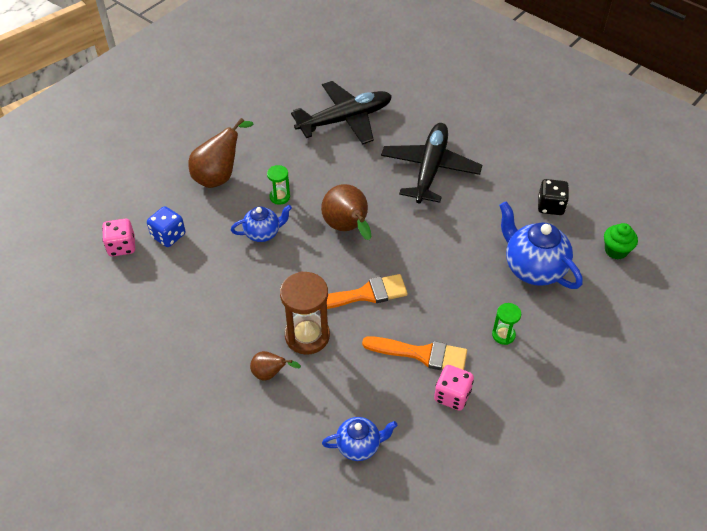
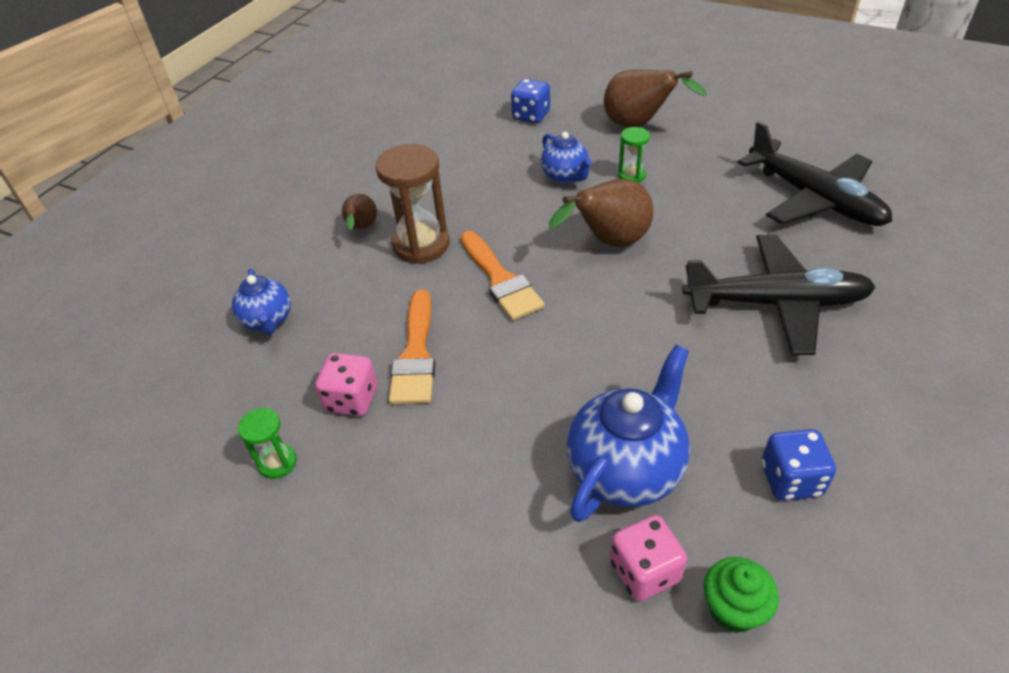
camera: 80 degrees right, 5 degrees down
pink dice [102,219,135,257] -> pink dice moved to [610,515,687,601]
green hourglass [492,303,521,345] -> green hourglass moved to [238,408,297,479]
black dice [538,179,569,215] -> blue dice [762,429,836,501]

